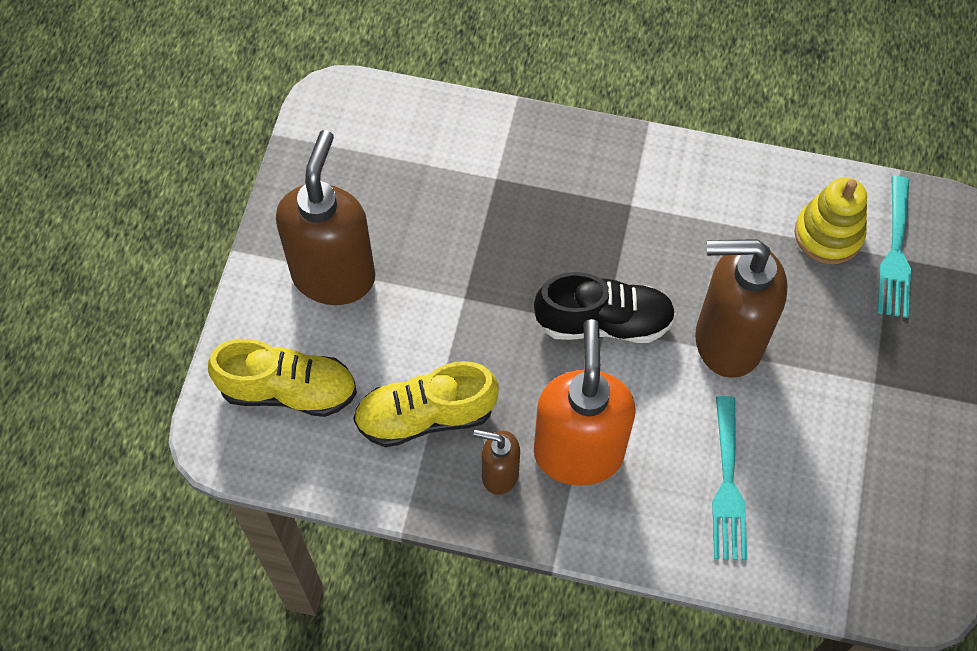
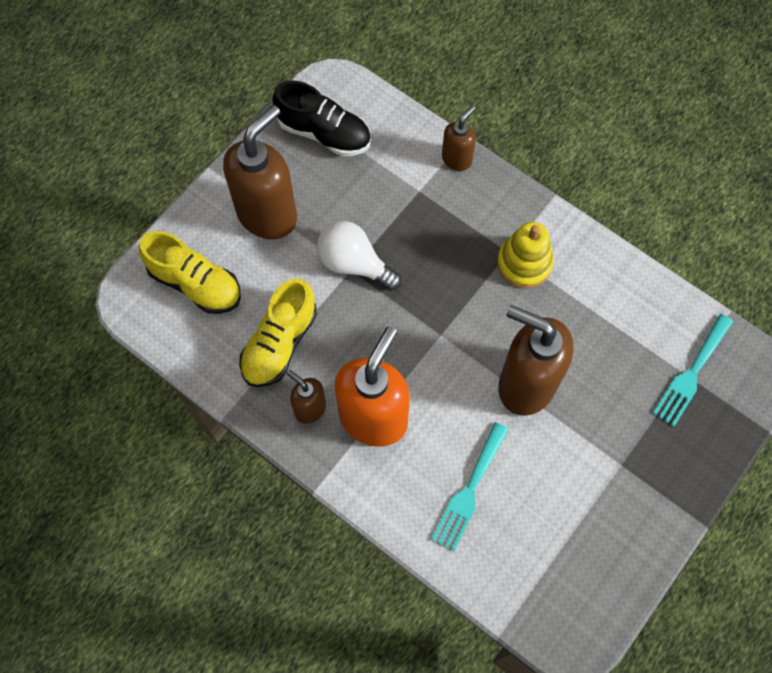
camera: 25 degrees right, 5 degrees up
yellow shoe [353,361,498,447] -> yellow shoe turned 75 degrees counterclockwise [239,278,317,387]
black shoe [534,272,676,343] -> black shoe moved to [272,80,371,157]
yellow stacking toy [795,177,867,264] -> yellow stacking toy moved to [497,222,554,289]
none -> white light bulb [317,221,402,291]
none -> brown soap dispenser [442,105,476,171]

